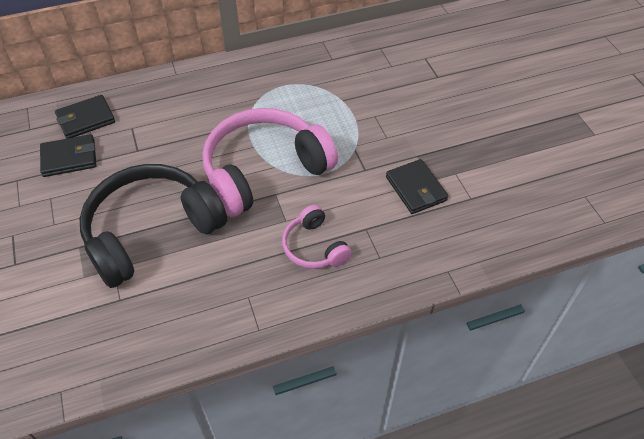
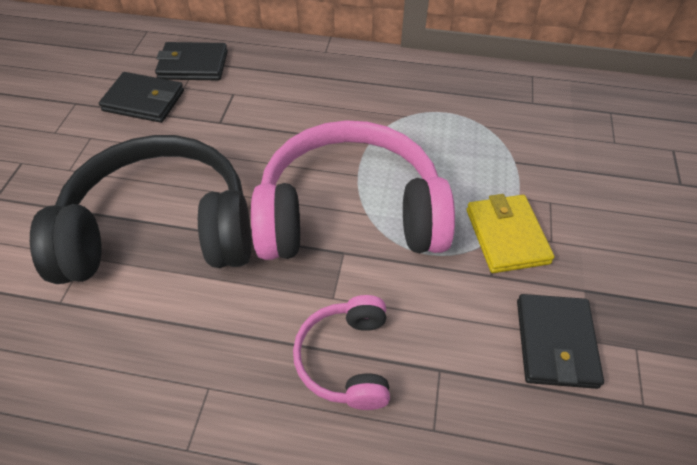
camera: 30 degrees right, 0 degrees up
none -> yellow wallet [467,194,554,273]

